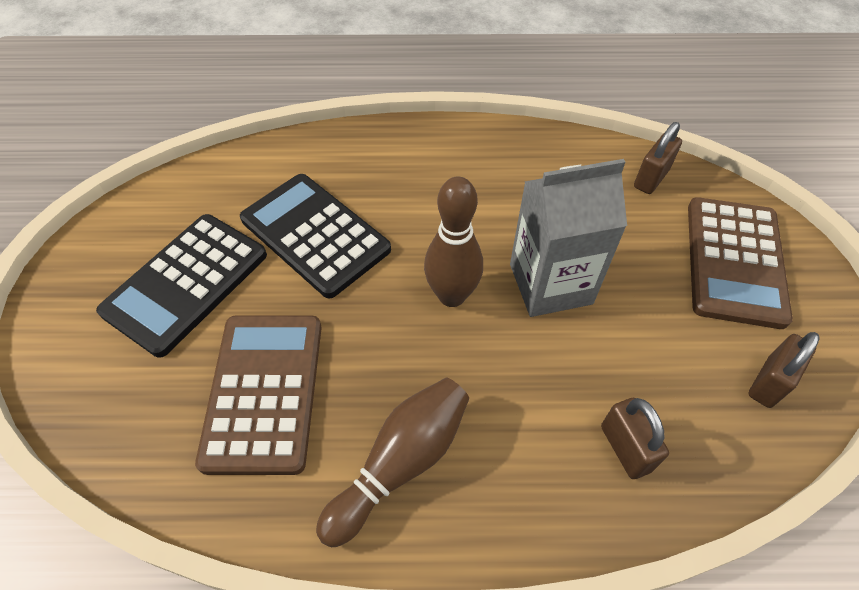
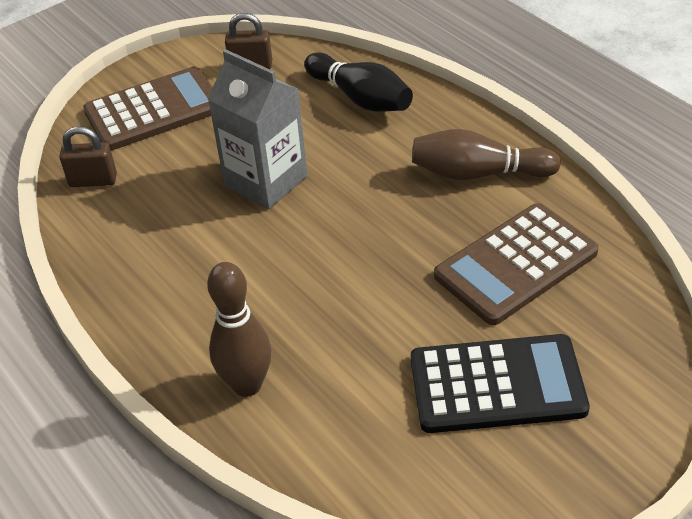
camera: 125 degrees left, 10 degrees down
black calculator [240,174,391,299] -> none
brown bowling pin [424,177,483,307] -> brown bowling pin moved to [207,262,272,397]
brown padlock [601,398,669,479] -> black bowling pin [304,52,413,112]

